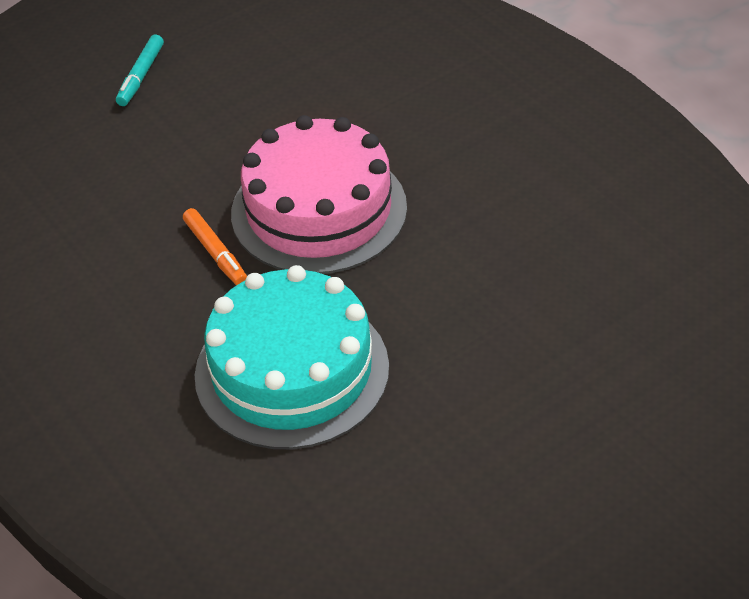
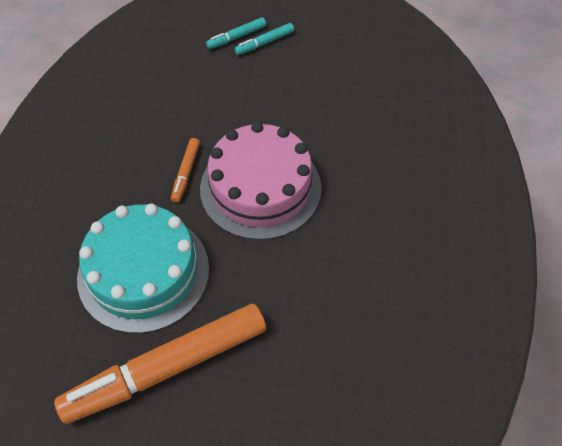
camera: 40 degrees right, 10 degrees up
none -> orange marker [54,304,266,424]
none -> turquoise marker [206,17,266,49]

